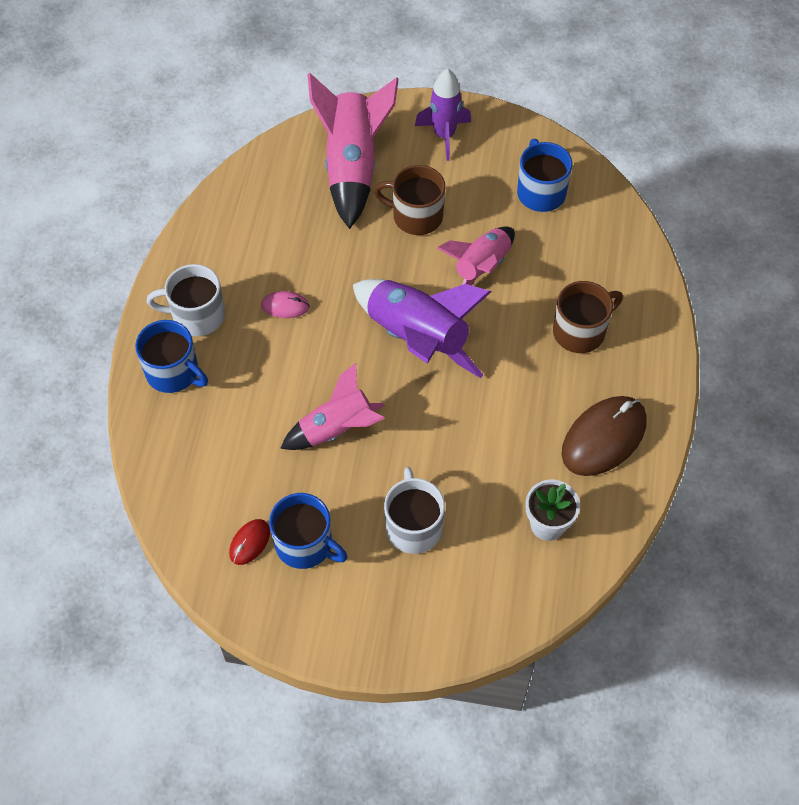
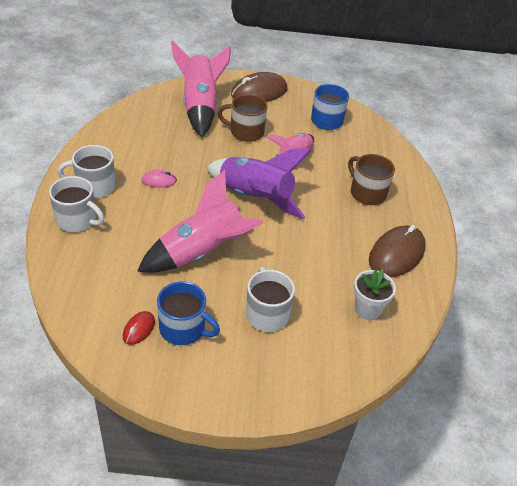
camera: 10 degrees left, 15 degrees down
blue mug [135,320,208,393] -> white mug [49,176,104,232]
pink rocket [280,363,385,450] -> pink rocket [137,170,263,273], size x1.53
purple rocket [415,69,471,161] -> brown mouse [231,72,287,102]
brown mug [553,281,623,353] -> brown mug turned 90 degrees counterclockwise [348,154,395,205]

